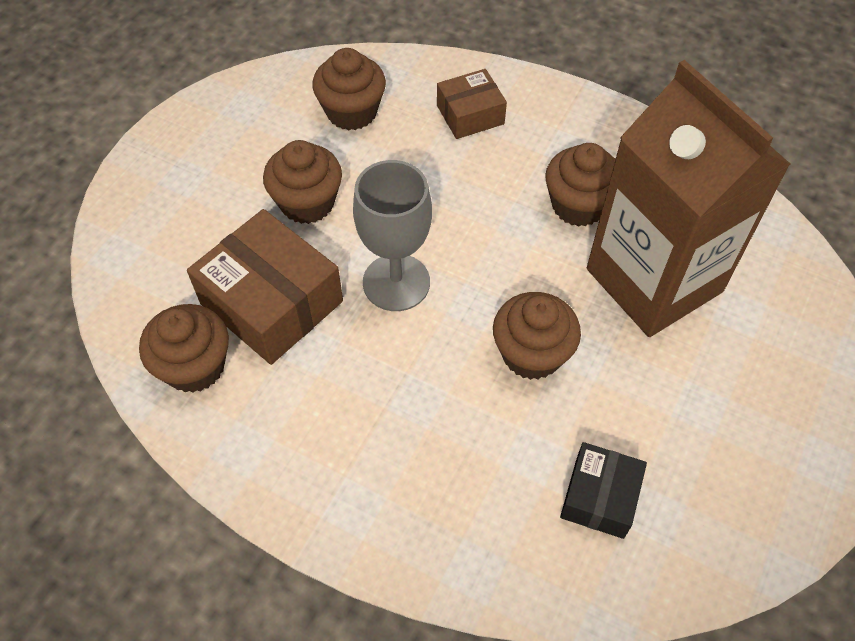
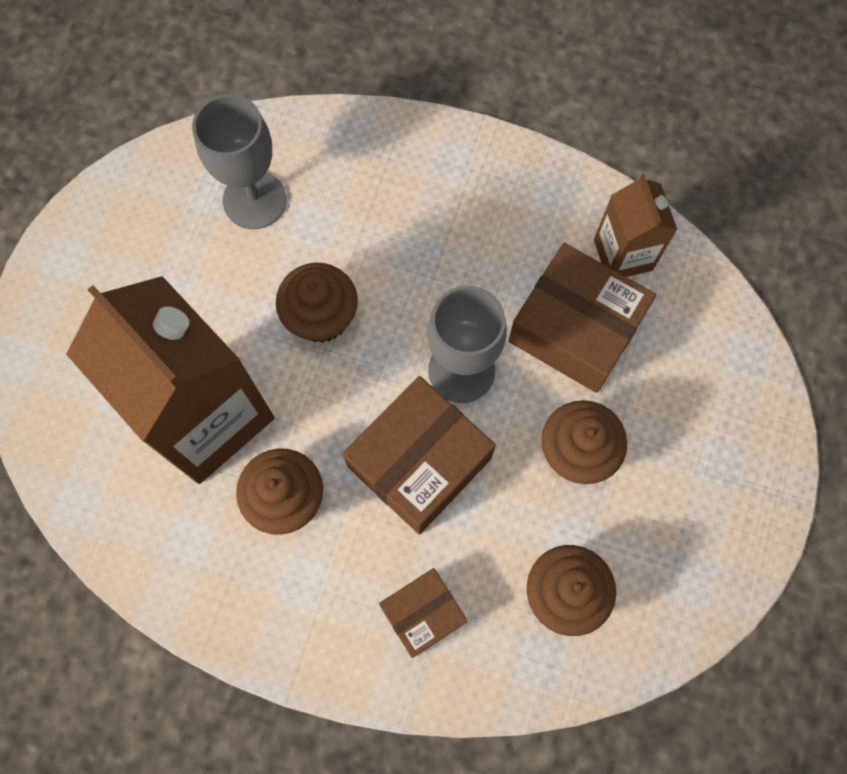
camera: 170 degrees right, 15 degrees up
brown cupcake [139,304,229,393] -> brown carton [594,174,677,277]
black box [560,442,647,539] -> grey goblet [192,94,287,229]
none -> brown box [343,376,496,534]

